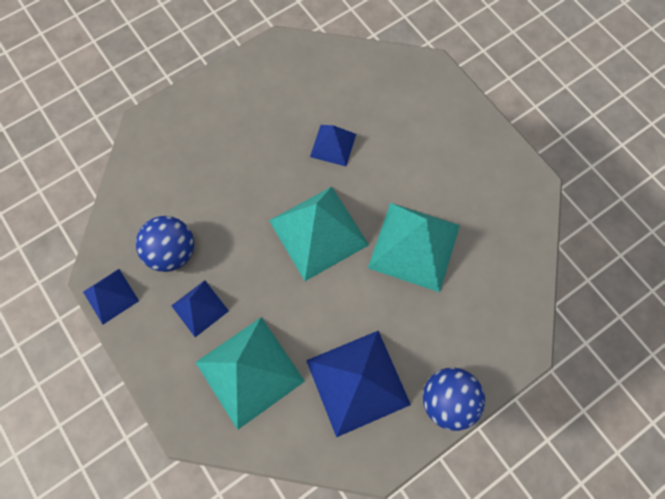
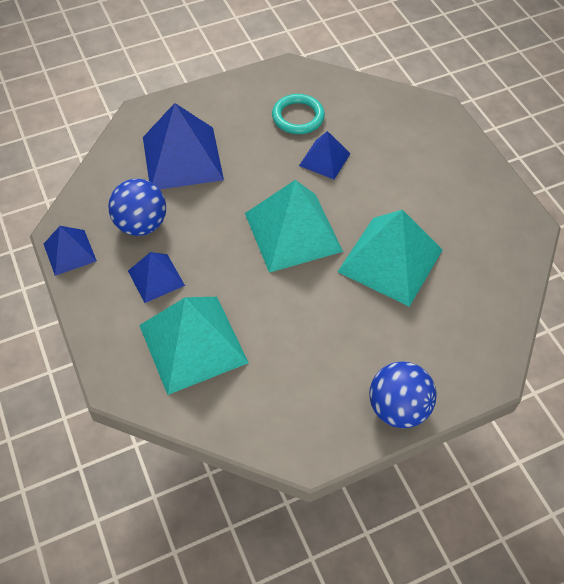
camera: 10 degrees right, 15 degrees down
blue pyramid [306,331,411,437] -> blue pyramid moved to [143,103,224,190]
none -> turquoise ring [272,94,325,134]

